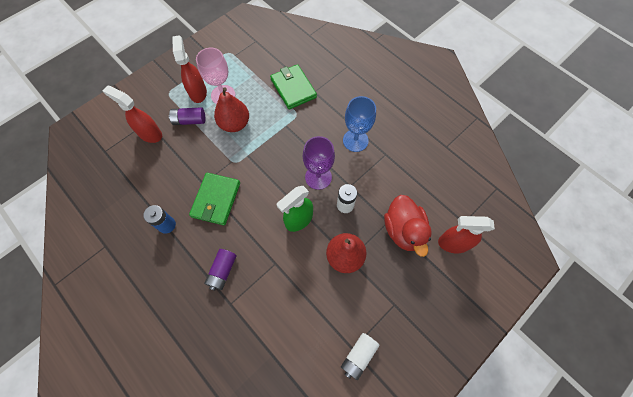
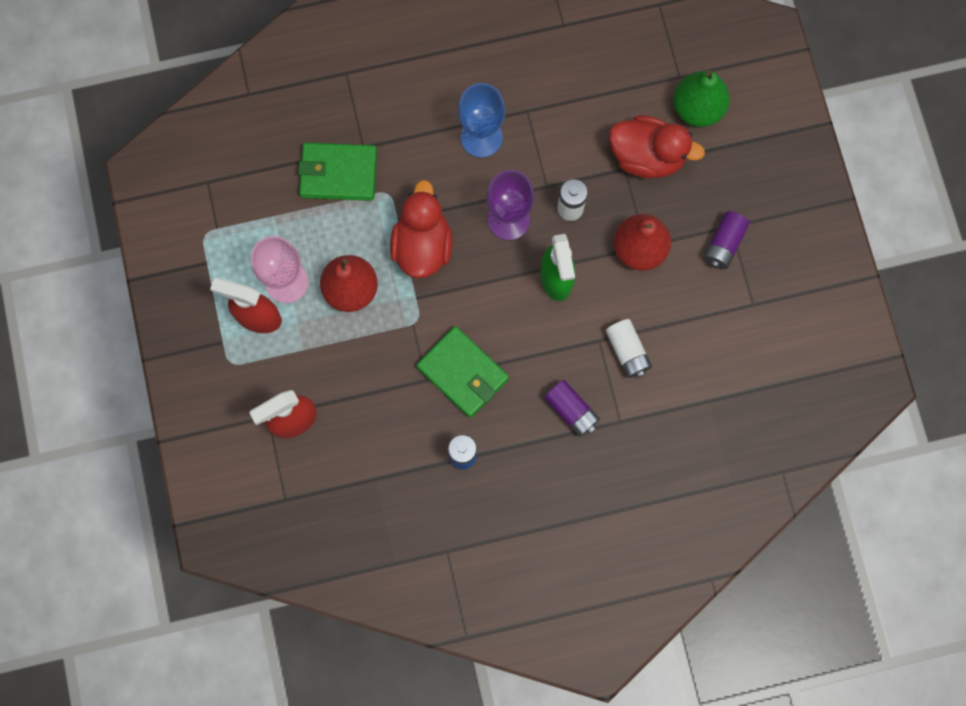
camera: 60 degrees left, 10 degrees up
purple battery [169,107,205,125] -> purple battery moved to [704,211,749,269]
white battery [341,333,379,380] -> white battery moved to [606,319,652,378]
red spray bottle [438,216,495,253] -> green pear [673,70,730,127]
none -> red duck [390,180,452,278]

